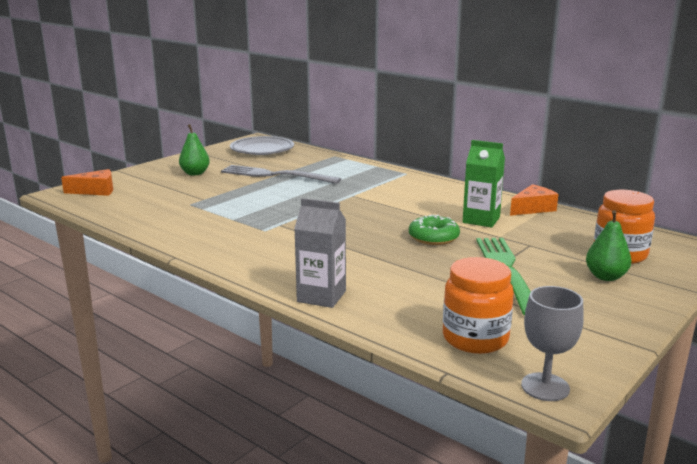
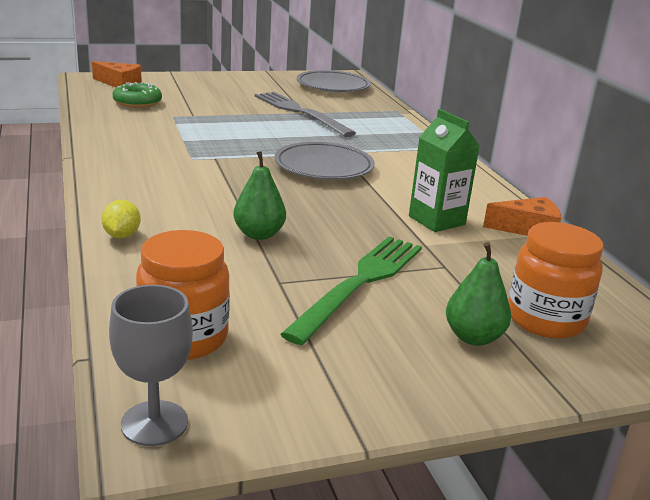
camera: 30 degrees right, 5 degrees up
green pear [179,124,210,175] -> green pear moved to [233,151,286,240]
grey carton [294,198,346,308] -> yellow lemon [102,200,141,238]
green donut [409,215,460,245] -> green donut moved to [112,82,162,108]
none -> grey plate [274,142,375,180]

